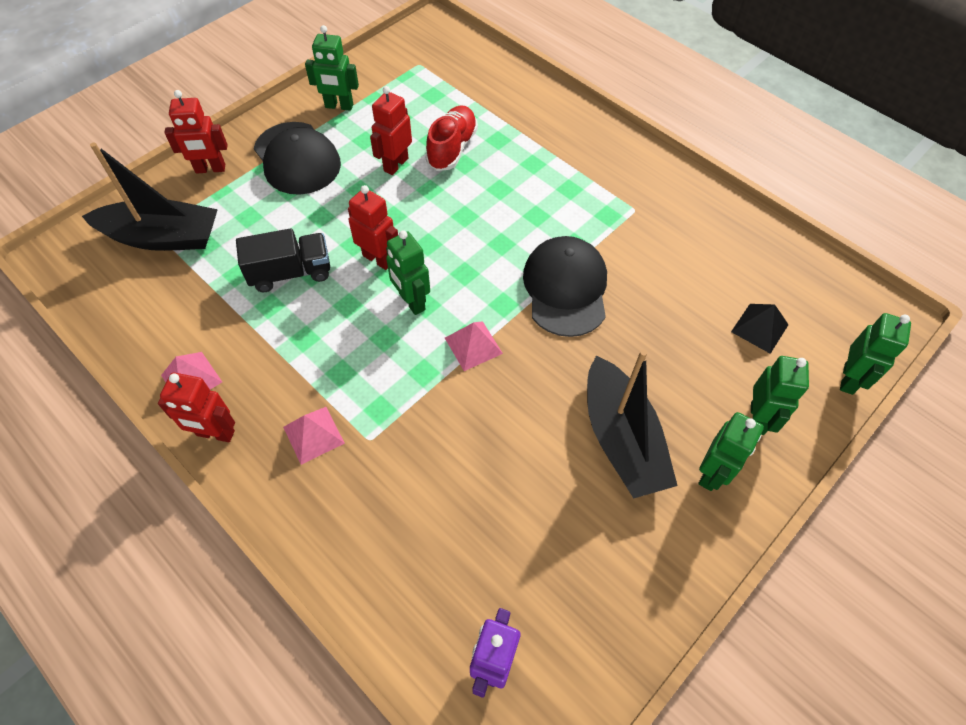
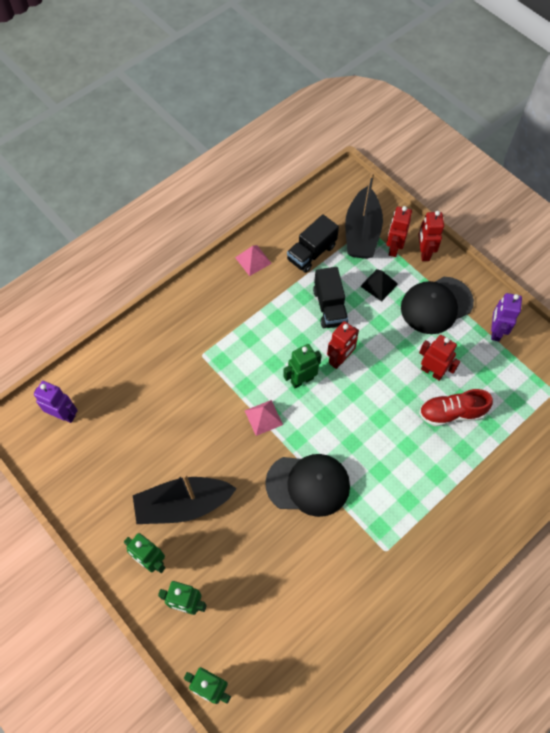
camera: 95 degrees right, 5 degrees up
red robot [158,372,235,442] -> red robot moved to [387,206,412,257]
pink pyramid [283,407,345,465] -> none
green robot [305,25,359,111] -> purple robot [491,293,522,341]
red shoe [425,105,478,171] -> red shoe turned 150 degrees clockwise [419,389,493,426]
black pyramid [731,304,789,354] -> black pyramid moved to [360,269,398,302]
none -> black truck [287,214,339,273]

